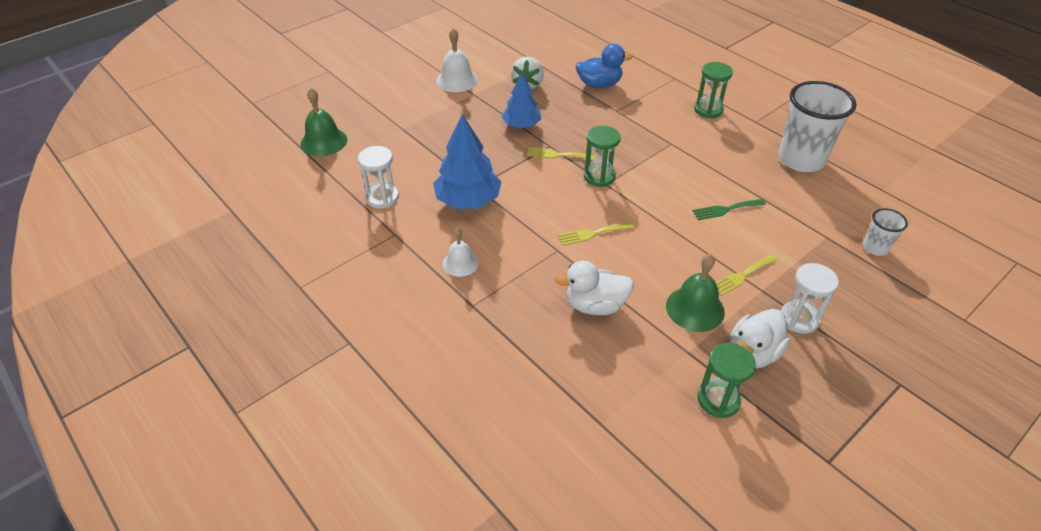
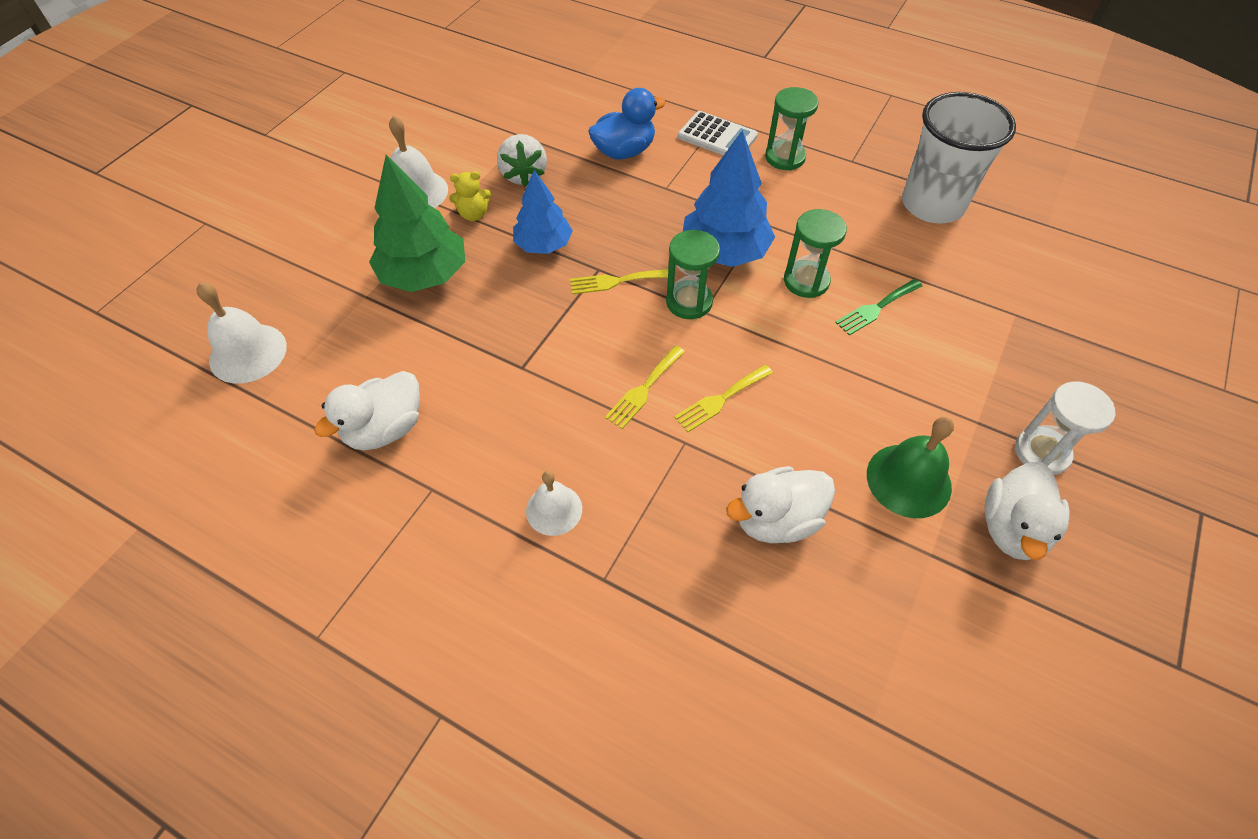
camera: 20 degrees left, 10 degrees up
green bell [301,88,347,156] -> white bell [197,282,287,383]
white hourglass [358,146,399,209] -> white duck [314,371,420,450]
blue tree [433,114,502,209] -> blue tree moved to [683,130,775,267]
green hourglass [697,343,756,418] -> green hourglass moved to [784,209,847,298]
yellow fork [716,254,778,296] -> yellow fork moved to [605,346,685,429]
white cup [863,208,908,256] -> none
none -> green tree [369,155,465,292]
none -> yellow teddy bear [449,171,491,221]
none -> white calculator [678,111,758,156]

